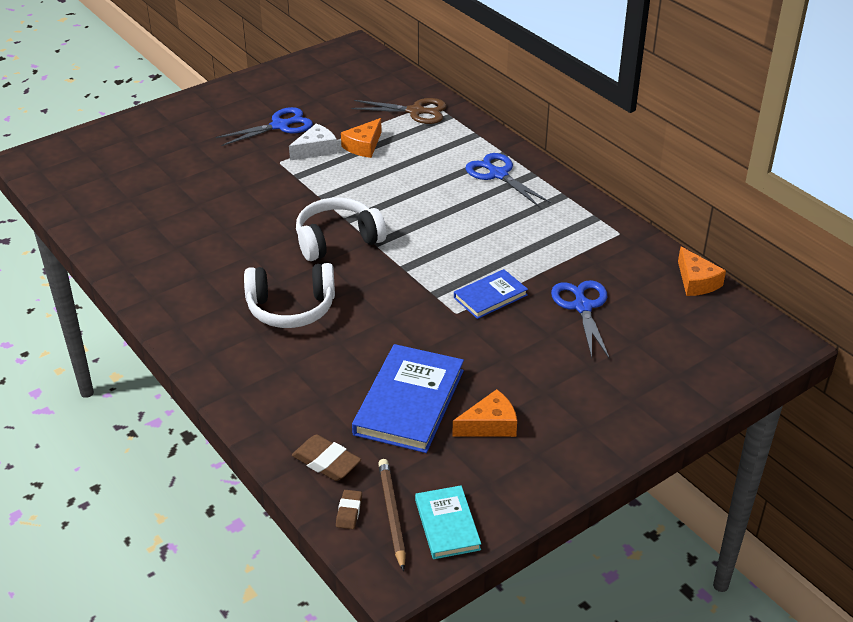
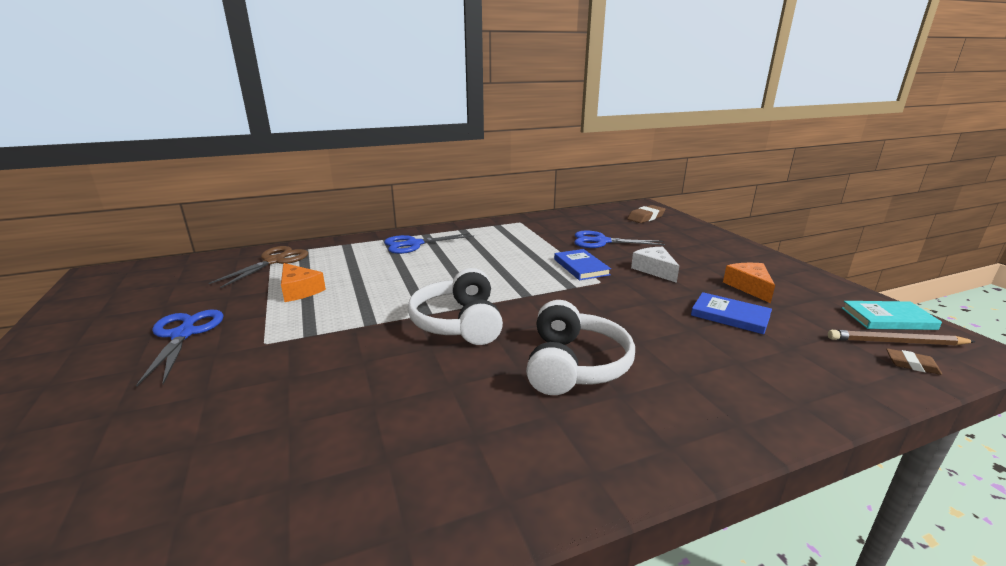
camera: 75 degrees left, 15 degrees down
white cheese [289,124,337,161] -> white cheese moved to [631,247,679,283]
brown eraser [292,434,361,481] -> brown eraser moved to [627,205,665,223]
blue book [352,344,464,453] -> blue book [691,292,772,335], size x0.57
orange cheese [678,247,726,296] -> none

